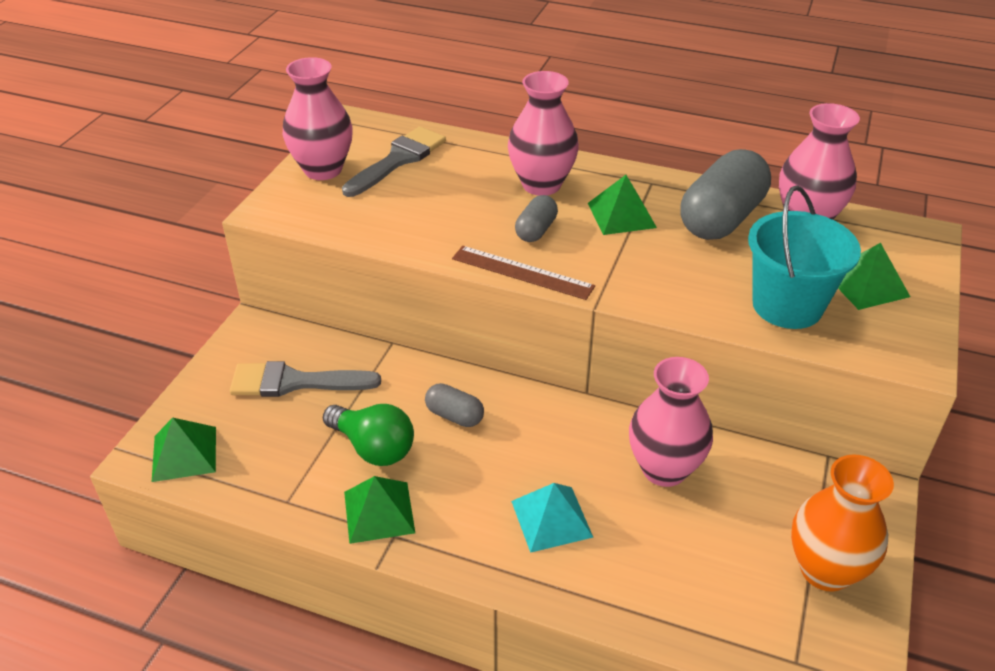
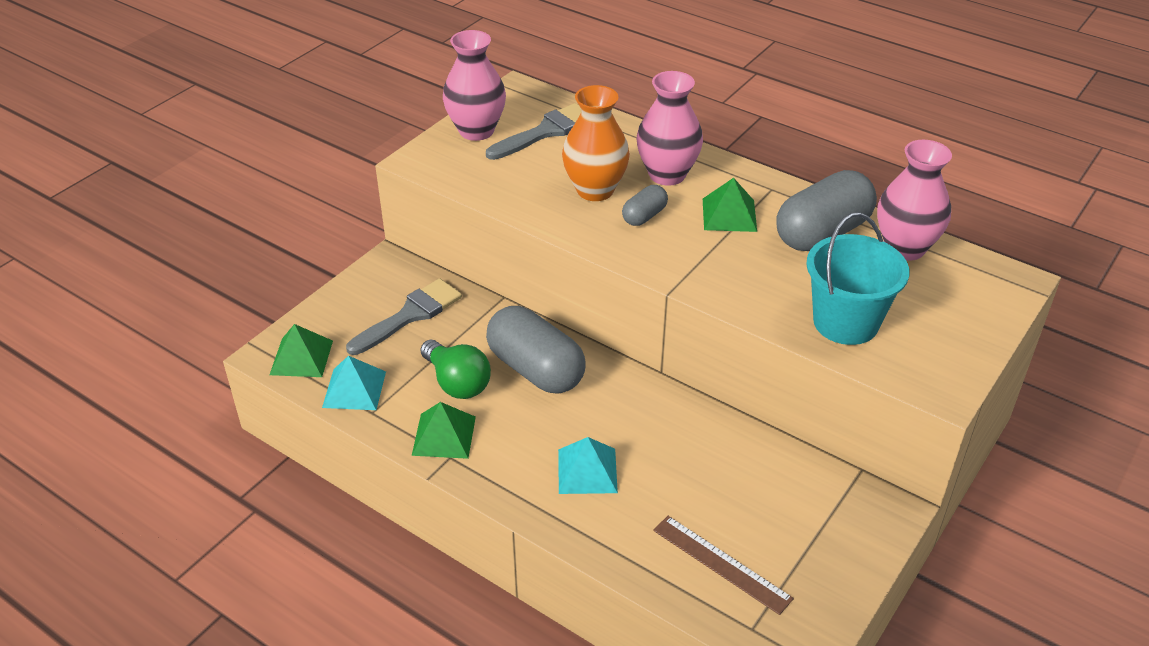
camera: 15 degrees right, 0 degrees up
grey brush [230,361,381,397] -> grey brush turned 120 degrees clockwise [346,278,462,355]
grey capsule [425,383,484,427] -> grey capsule [486,306,585,394], size x2.02
brown ruler [452,246,595,300] -> brown ruler moved to [653,516,794,615]
pink vase [629,357,713,487] -> none
orange vase [791,455,894,592] -> orange vase moved to [562,85,630,201]
green pyramid [838,243,910,310] -> none
none -> turquoise pyramid [322,356,386,410]

